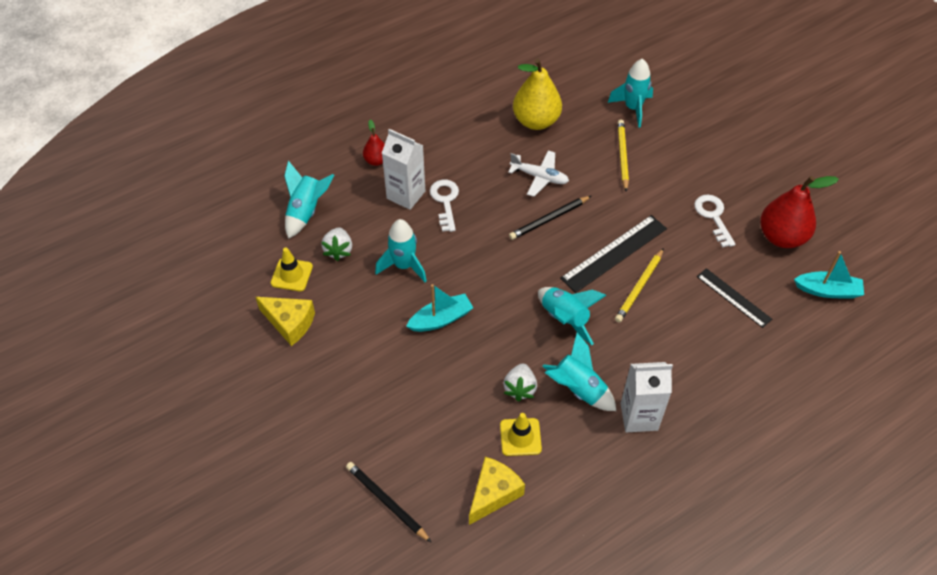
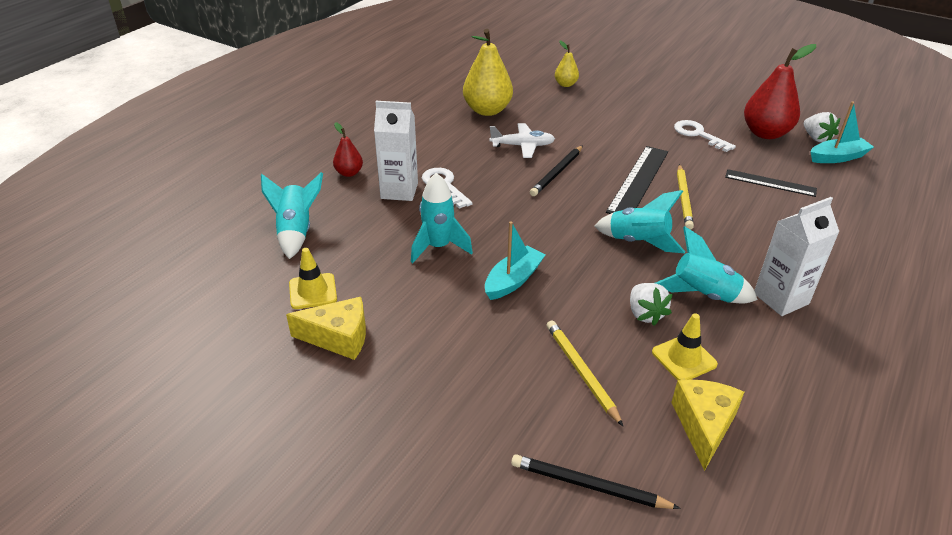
camera: 25 degrees left, 15 degrees down
white strawberry [321,227,352,261] -> white strawberry moved to [804,112,840,142]
turquoise rocket [608,59,653,128] -> yellow pear [555,41,579,87]
yellow pencil [618,120,629,192] -> yellow pencil moved to [547,320,623,426]

